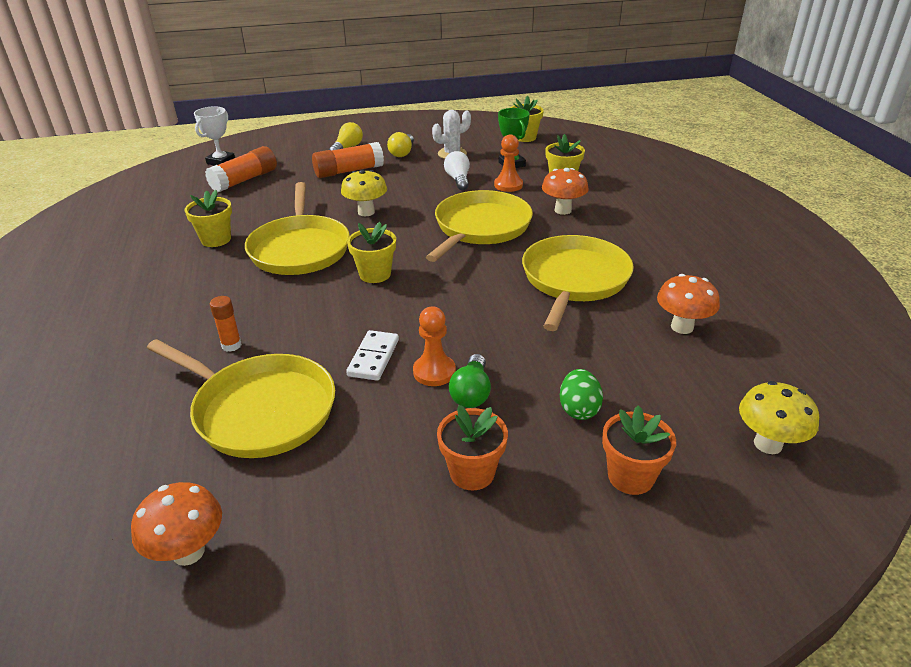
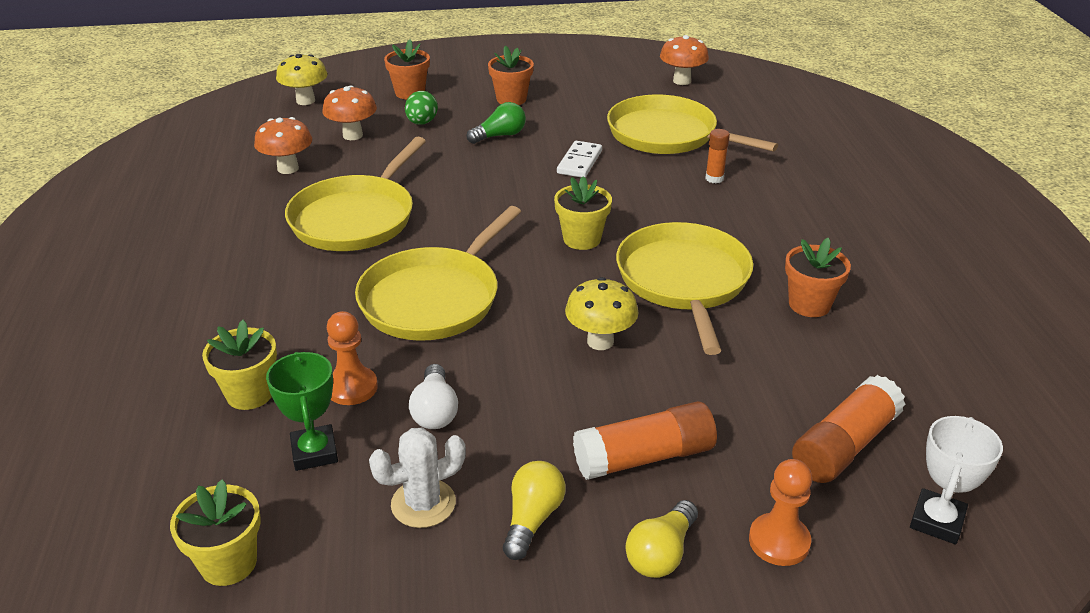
camera: 175 degrees left, 0 degrees up
yellow flower pot [185,190,232,247] -> orange flower pot [785,238,851,317]
orange pawn [413,306,456,386] -> orange pawn moved to [749,459,812,566]
green light bulb [449,354,491,408] -> green light bulb turned 45 degrees clockwise [466,102,526,144]
orange mushroom [542,168,589,215] -> orange mushroom moved to [322,85,377,140]

